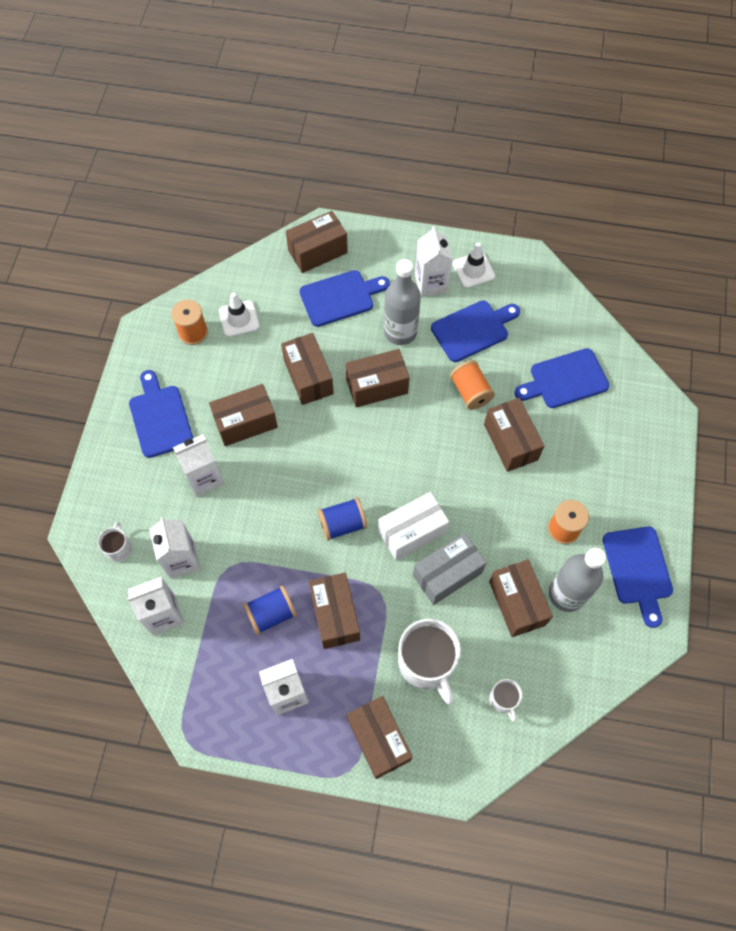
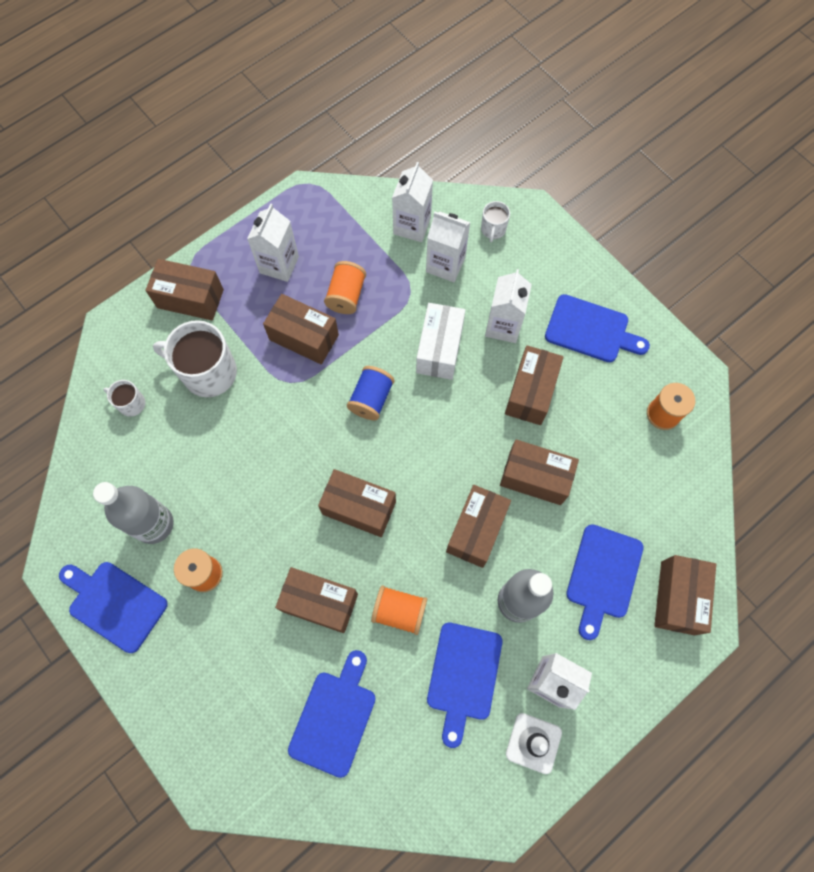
camera: 130 degrees right, 5 degrees up
white mug [98,522,132,562] -> white mug turned 60 degrees clockwise [481,201,510,242]
white traffic cone [219,292,260,337] -> none
blue spool [243,585,297,635] -> orange spool [324,261,366,314]
white box [378,492,449,560] -> white box moved to [416,303,465,380]
grey box [413,533,487,605] -> none
brown box [489,559,553,637] -> brown box moved to [318,469,396,537]

